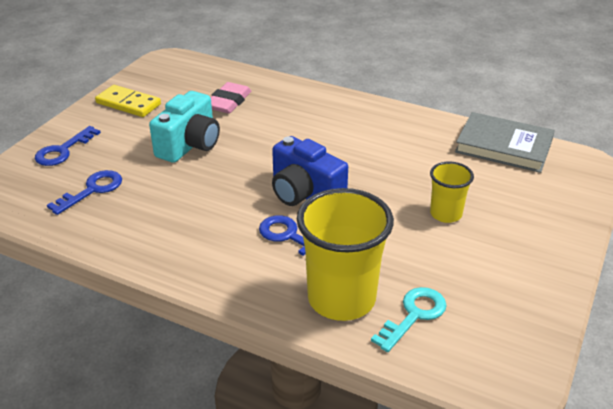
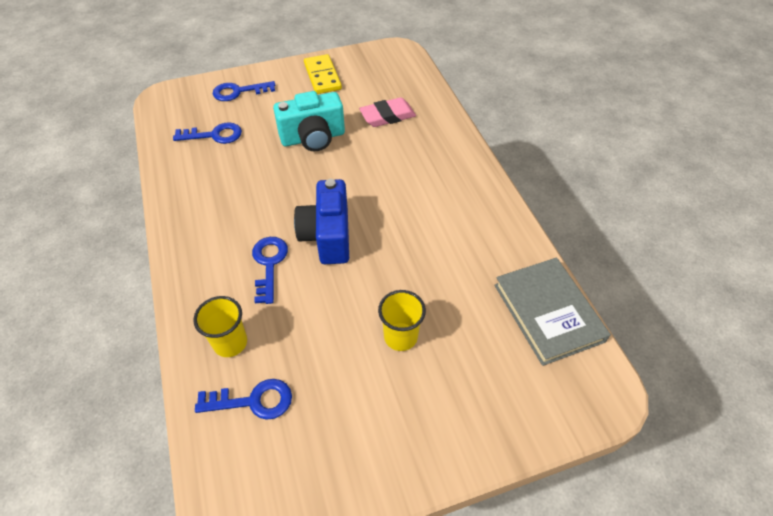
camera: 45 degrees right, 15 degrees up
yellow cup [297,188,394,321] -> yellow cup [194,296,247,357], size x0.54
turquoise key [371,287,447,352] -> blue key [195,379,292,420]

